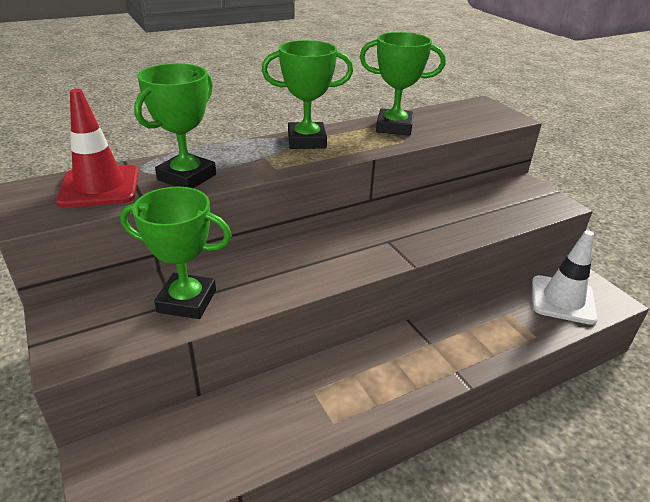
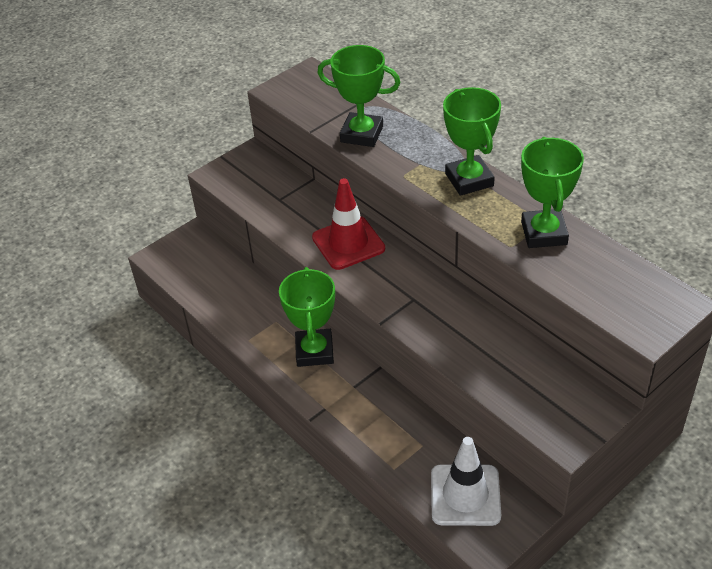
camera: 80 degrees right, 10 degrees up
red traffic cone [56,89,139,208] -> red traffic cone moved to [312,178,385,270]
green trophy [120,187,232,319] -> green trophy moved to [279,267,335,367]

